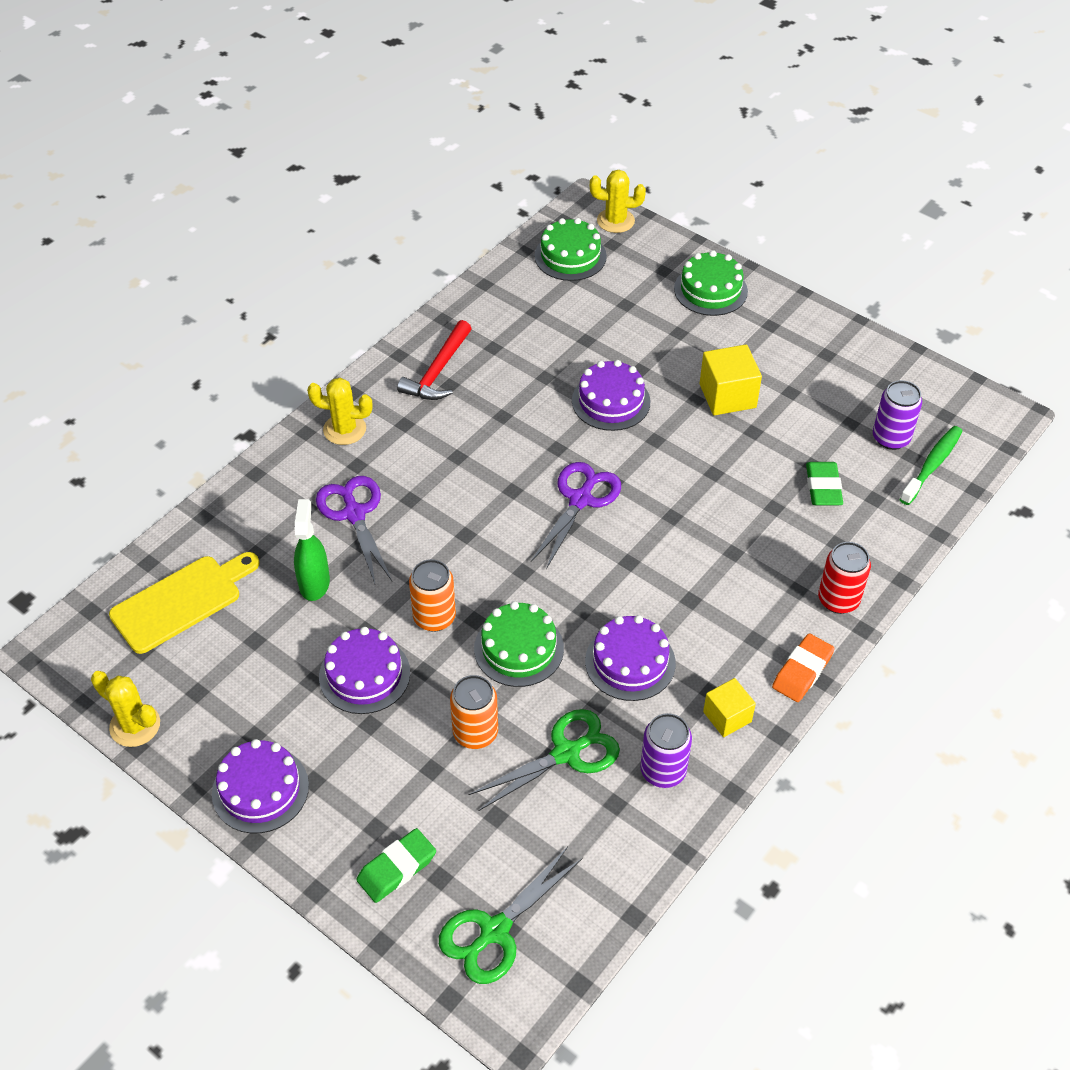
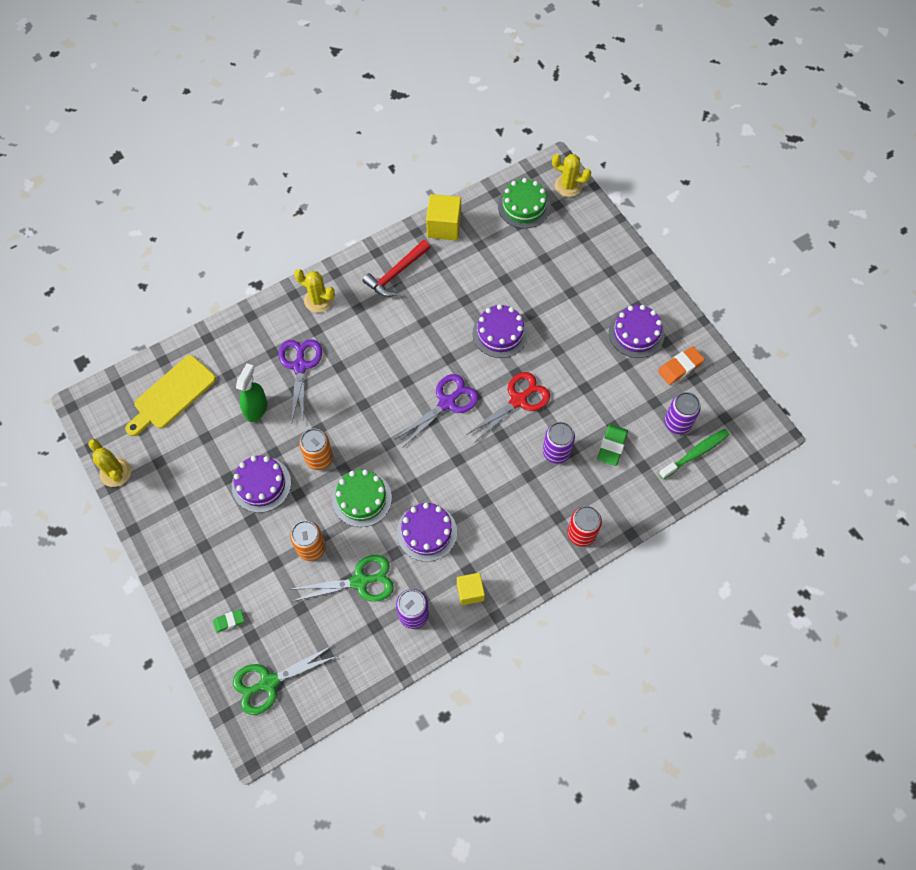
camera: 20 degrees right, 15 degrees up
yellow cutting board [109,552,259,654] -> yellow cutting board turned 150 degrees clockwise [125,355,216,436]
purple cake [212,739,309,833] -> purple cake moved to [609,305,664,358]
green eraser [356,828,436,903] -> green eraser [213,609,244,633], size x0.62
green cake [674,250,748,316] -> none
yellow cube [700,344,762,415] -> yellow cube moved to [426,194,461,240]
orange eraser [772,634,835,702] -> orange eraser moved to [658,346,705,385]
none -> red scissors [466,372,550,443]
none -> purple can [543,422,575,464]

